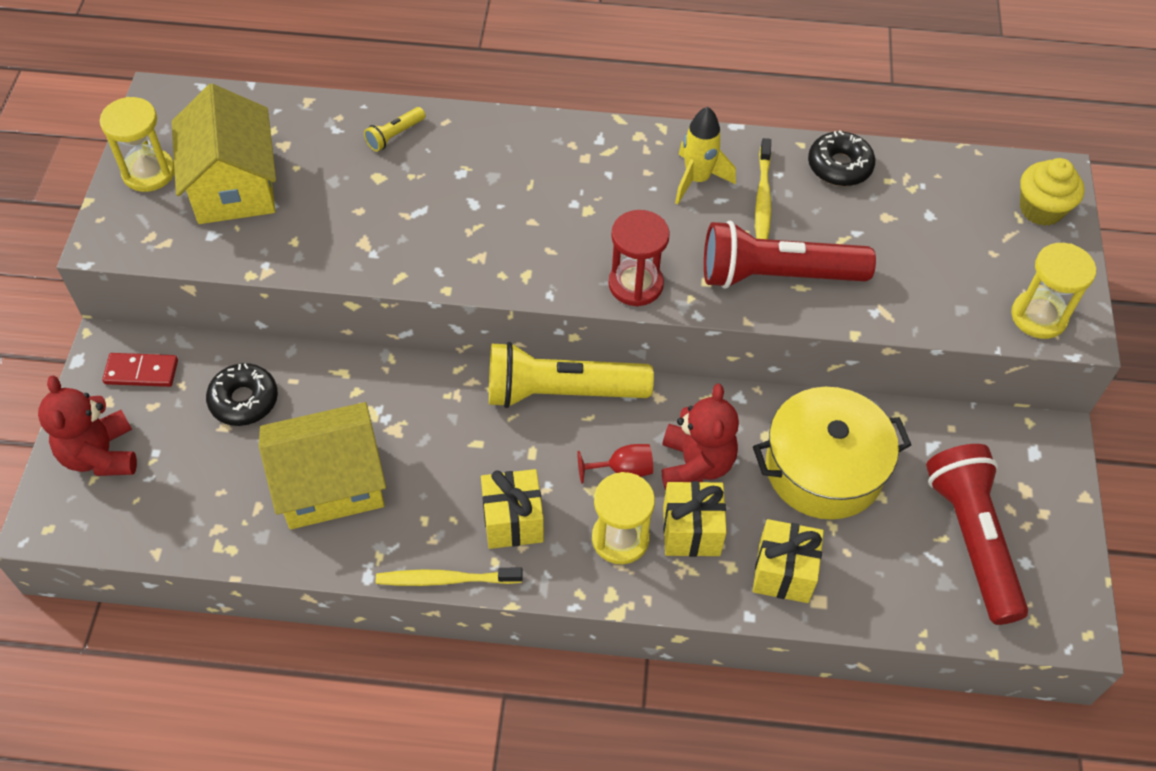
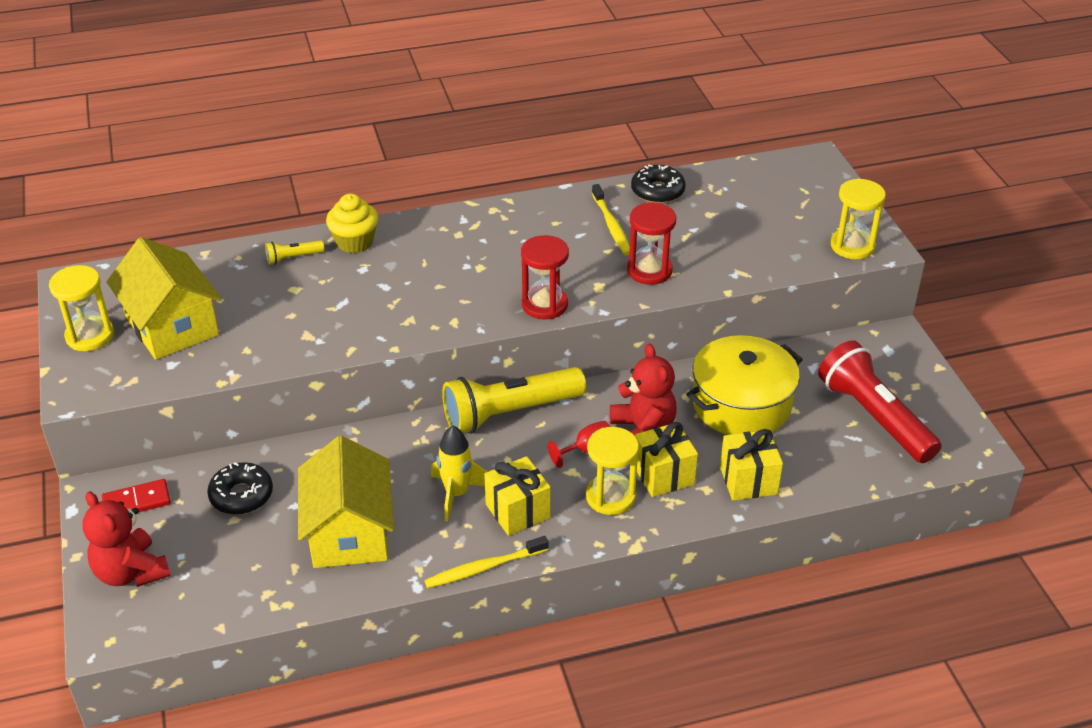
camera: 20 degrees left, 15 degrees down
yellow house [259,402,386,529] -> yellow house turned 60 degrees counterclockwise [298,436,394,568]
yellow flashlight [364,107,425,152] -> yellow flashlight turned 45 degrees clockwise [265,240,324,265]
yellow rocket [675,107,736,204] -> yellow rocket moved to [431,425,488,521]
red flashlight [704,221,876,289] -> red hourglass [627,203,676,285]
yellow cupcake [1020,158,1084,226] -> yellow cupcake moved to [326,193,378,253]

